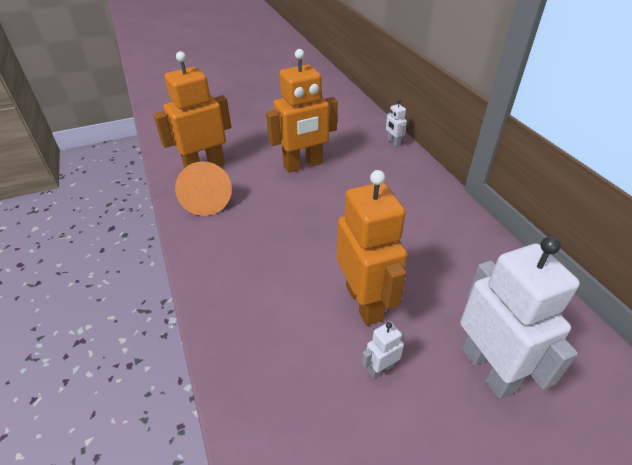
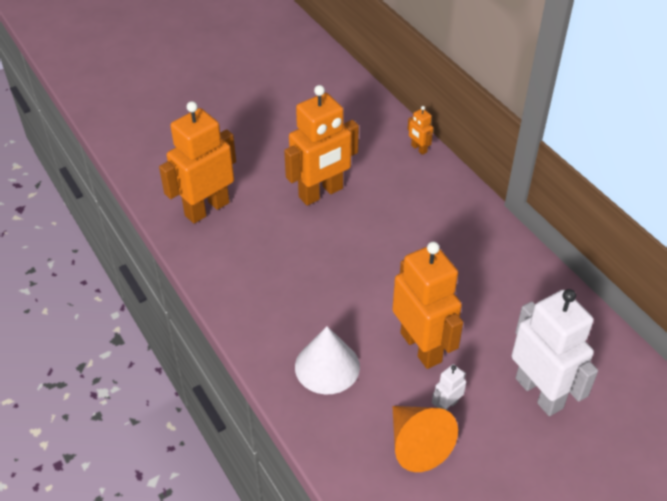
camera: 10 degrees left, 5 degrees up
orange cone [175,161,232,216] -> orange cone moved to [392,406,458,472]
white robot [386,100,407,147] -> orange robot [408,106,433,155]
none -> white cone [295,326,360,394]

